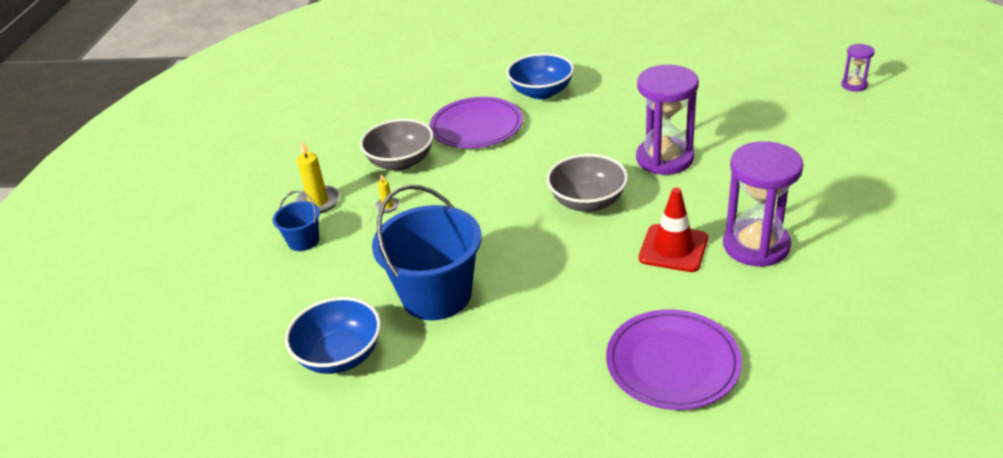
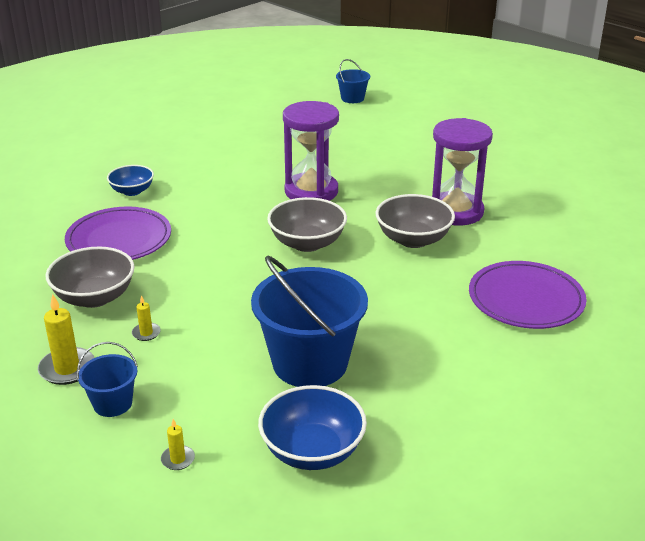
camera: 55 degrees left, 5 degrees down
blue bowl [507,53,574,99] -> blue bowl [107,165,154,196], size x0.64
red traffic cone [639,188,708,272] -> grey bowl [375,194,455,248]
purple hourglass [841,44,875,92] -> blue bucket [336,59,370,103]
none -> yellow candle [161,419,195,470]

